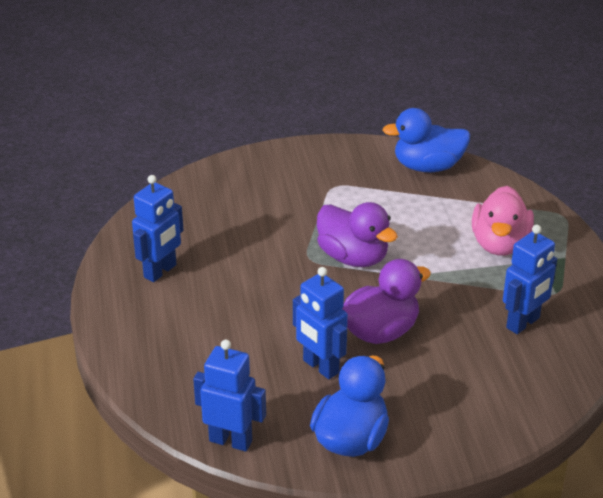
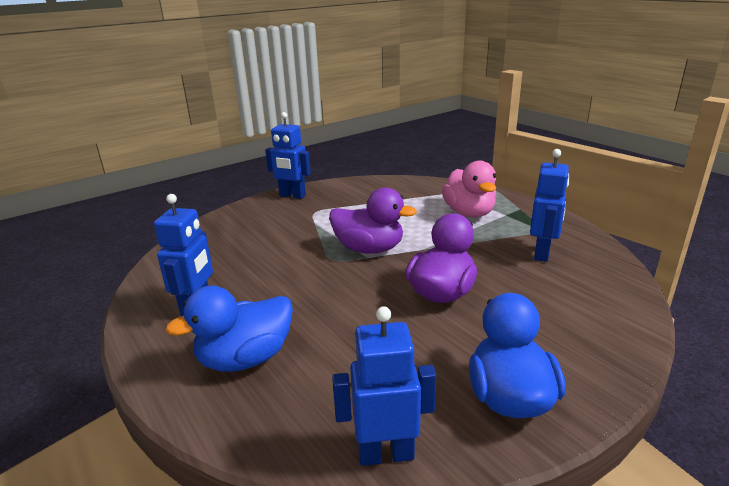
camera: 25 degrees left, 10 degrees down
blue robot [293,267,348,379] -> blue robot moved to [265,112,311,199]
blue duck [382,108,470,172] -> blue duck moved to [165,285,293,372]

